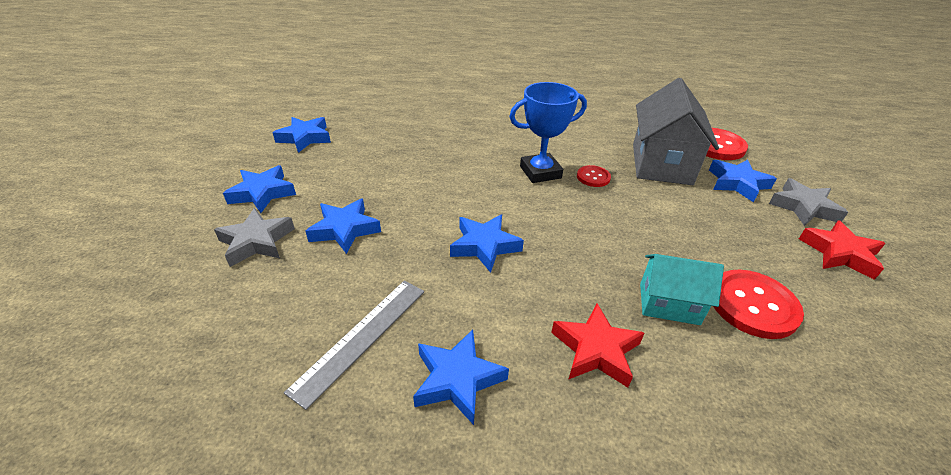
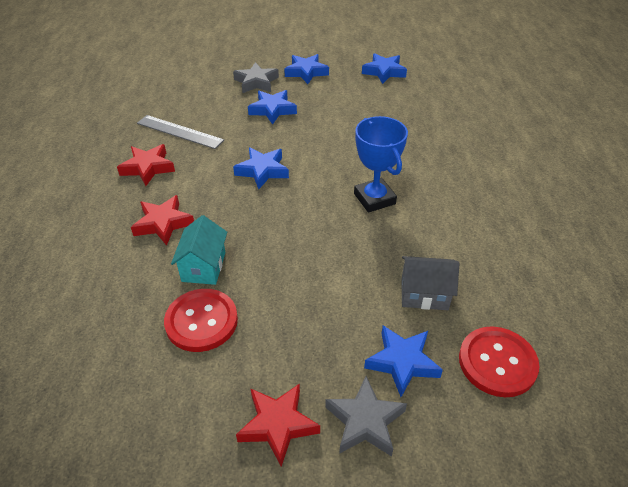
camera: 85 degrees right, 5 degrees up
blue star [413,330,509,425] -> red star [117,144,175,186]
red button [577,165,611,187] -> none
grey house [633,78,719,185] -> grey house [401,256,460,310], size x0.57

